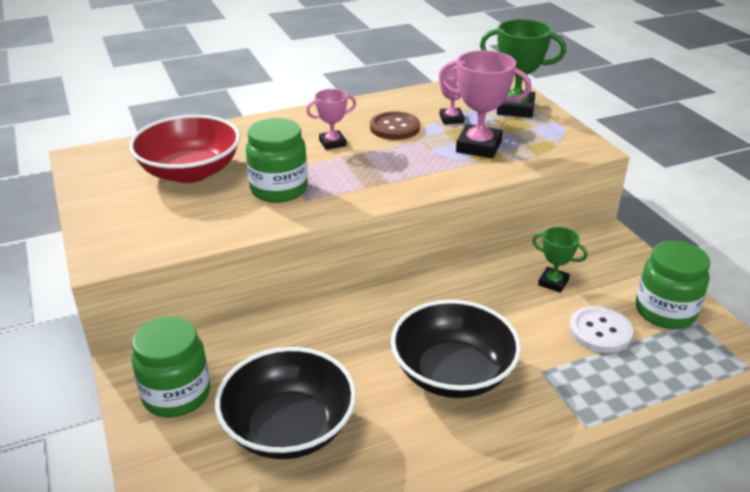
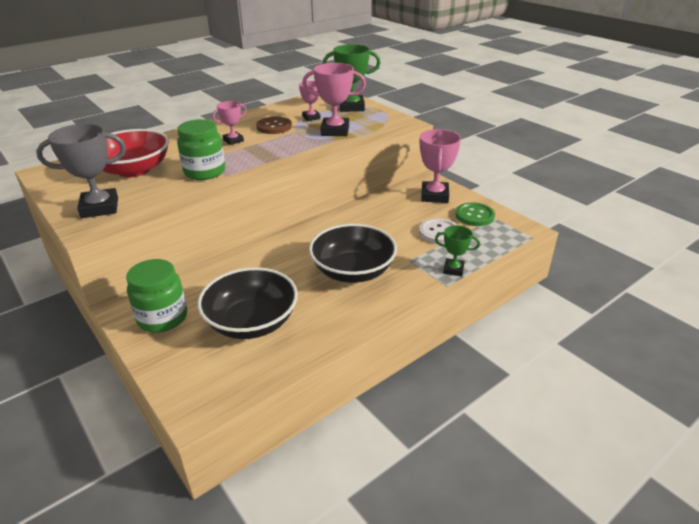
camera: 15 degrees left, 0 degrees up
green trophy [532,227,588,293] -> green trophy moved to [435,225,480,276]
green jar [636,240,710,329] -> green button [455,202,495,226]
none -> grey trophy [36,123,126,218]
none -> pink trophy [420,129,461,203]

